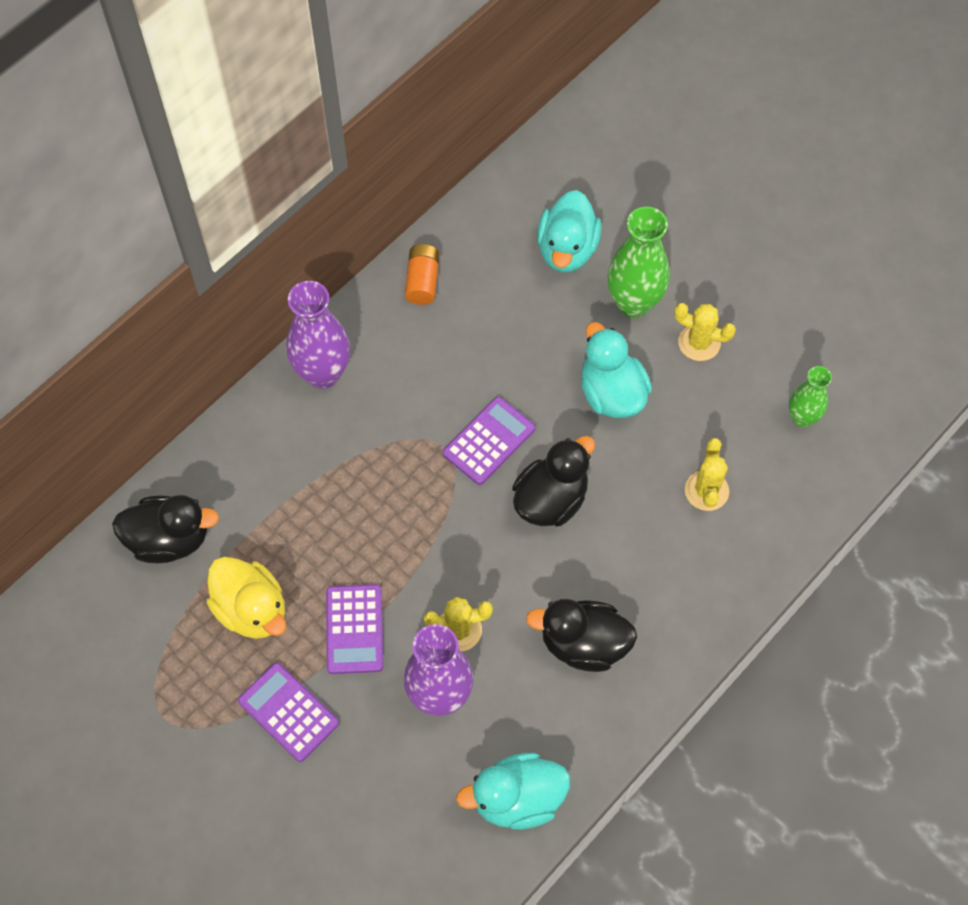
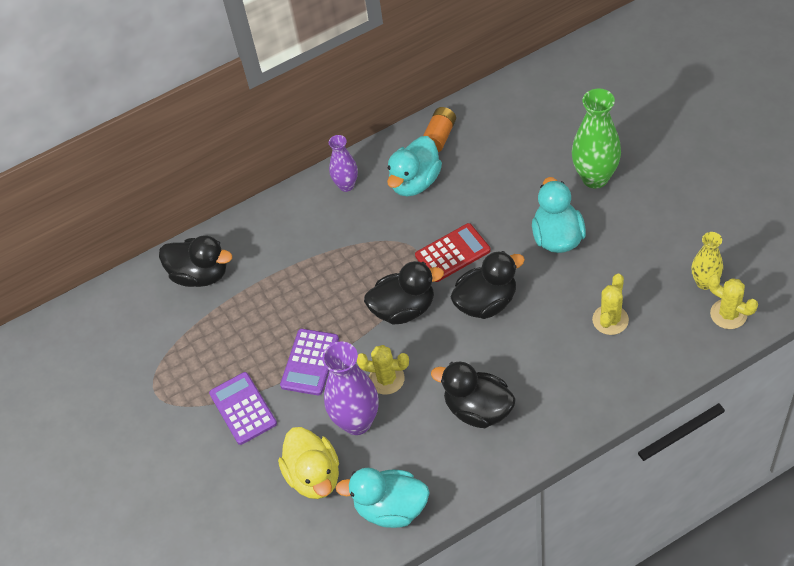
camera: 25 degrees right, 10 degrees down
yellow duck [206,557,286,639] -> yellow duck moved to [278,427,339,499]
purple vase [287,281,350,389] -> purple vase [329,135,358,192], size x0.60
purple calculator [443,397,535,485] -> red calculator [415,223,491,282]
turquoise duck [537,190,602,272] -> turquoise duck moved to [387,136,442,196]
yellow cactus [674,303,736,361] -> yellow cactus moved to [708,274,758,329]
green vase [789,366,832,427] -> yellow vase [691,232,723,290]
none -> black duck [364,261,444,324]

